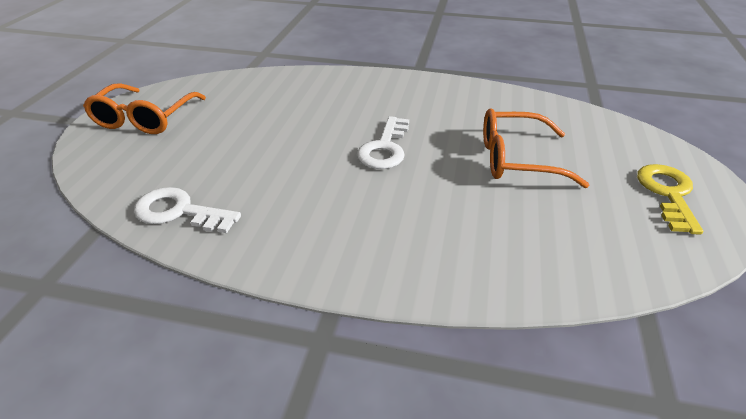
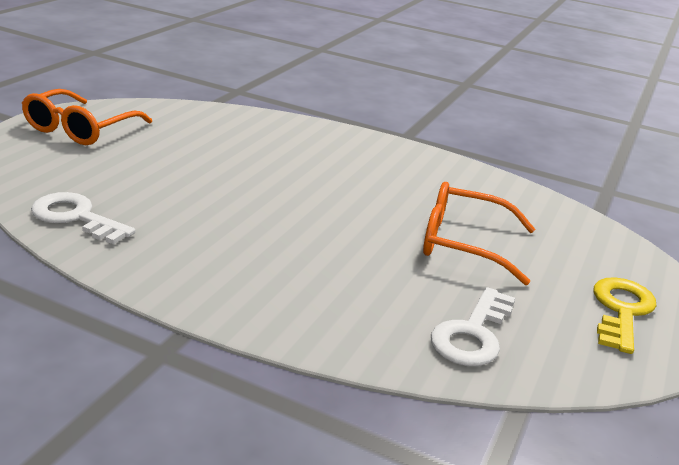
camera: 10 degrees right, 10 degrees down
white key [357,116,409,169] -> white key moved to [431,287,515,366]

